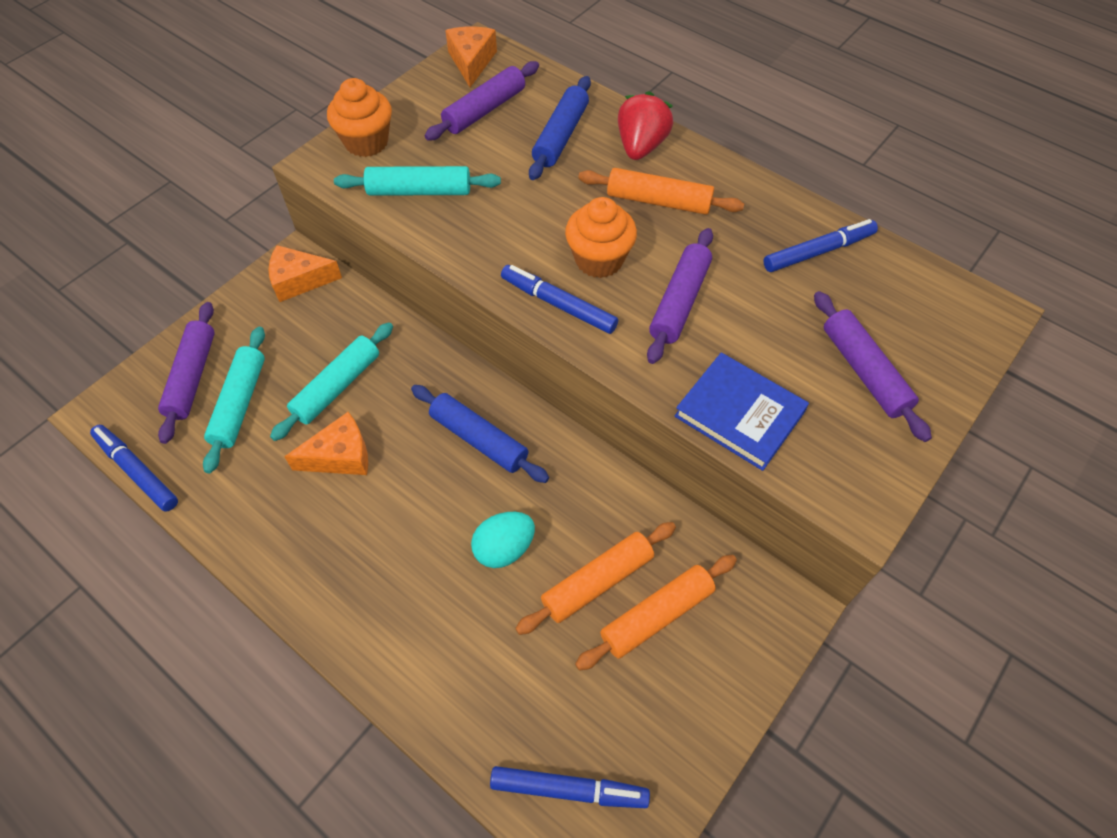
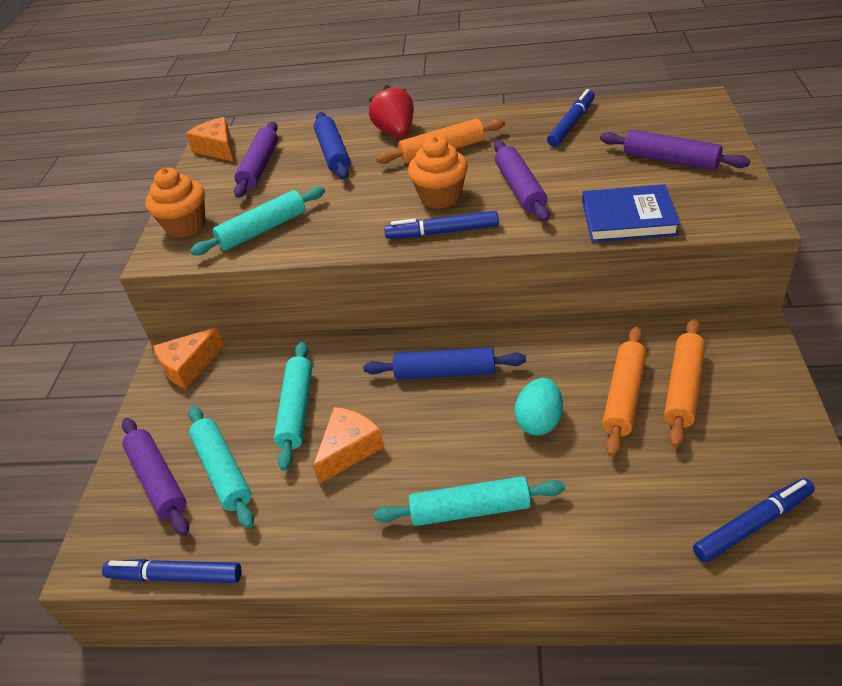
camera: 30 degrees left, 15 degrees down
none -> turquoise rolling pin [374,476,565,526]

